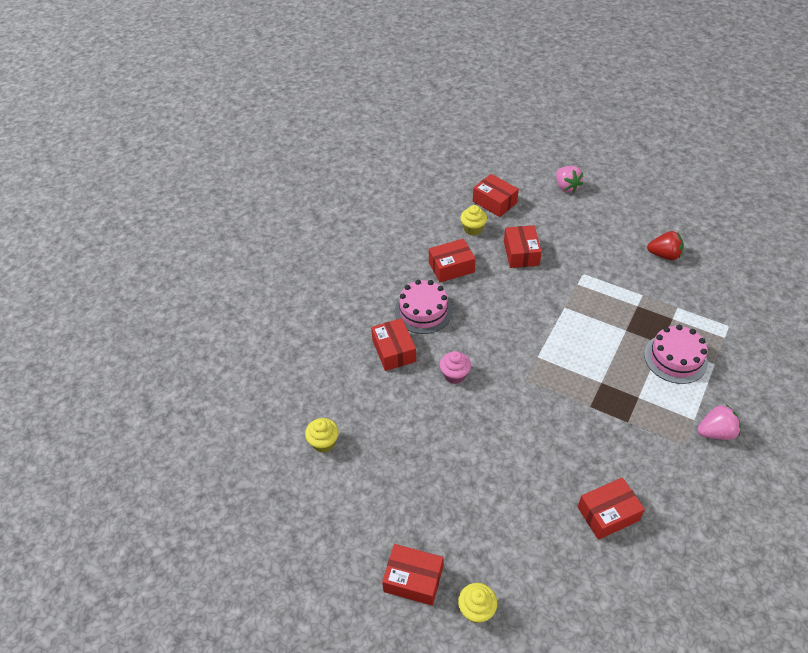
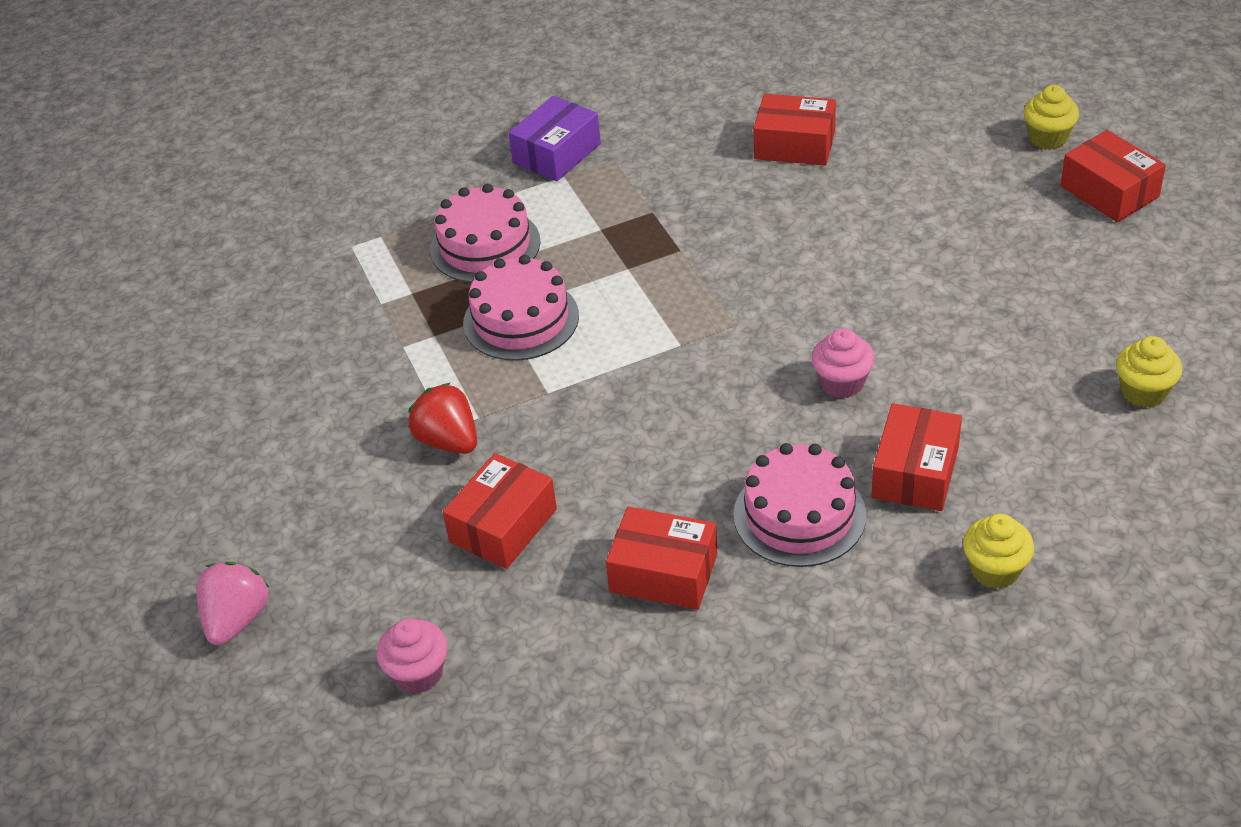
camera: 140 degrees left, 5 degrees down
yellow cupcake [460,205,487,236] -> yellow cupcake moved to [963,514,1034,589]
red box [473,174,519,217] -> pink cupcake [377,619,448,694]
red strawberry [647,231,684,260] -> red strawberry moved to [408,383,477,454]
pink strawberry [697,405,741,440] -> purple box [509,96,601,181]
none -> pink cake [463,255,579,361]

